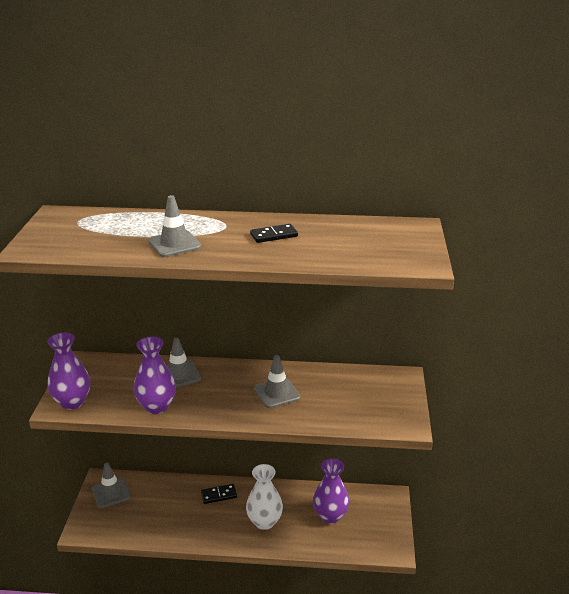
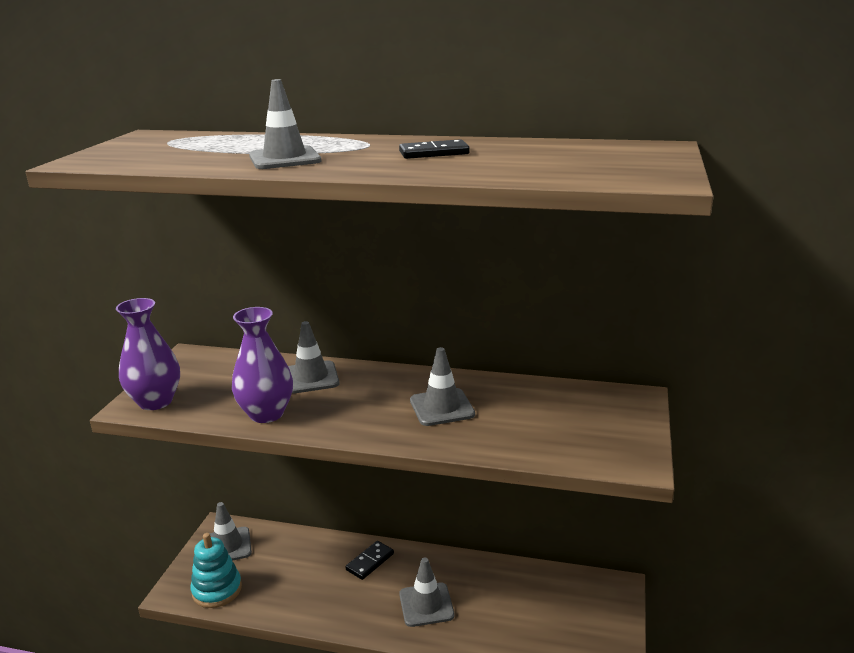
camera: 10 degrees right, 5 degrees down
black domino [201,484,237,504] -> black domino turned 45 degrees counterclockwise [345,541,394,580]
white vase [246,464,283,530] -> grey traffic cone [399,557,454,627]
purple vase [313,458,349,524] -> none
none -> turquoise stacking toy [190,533,242,608]

